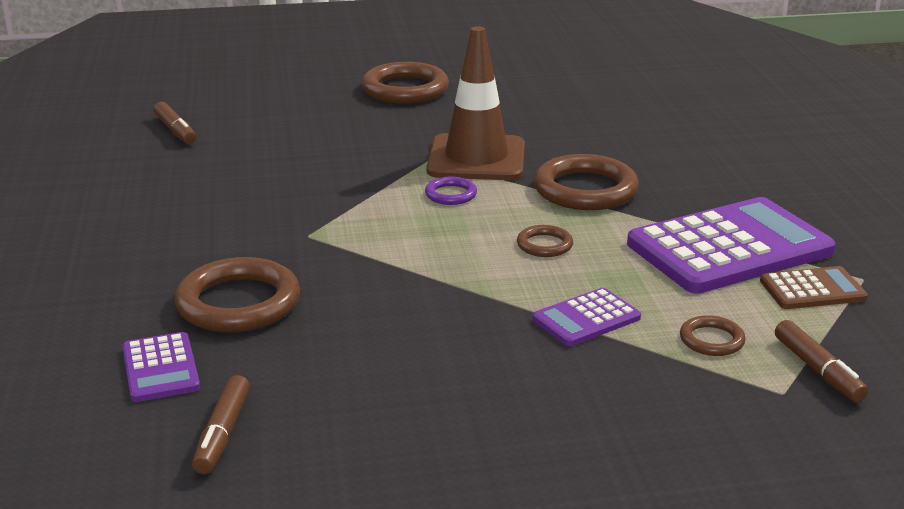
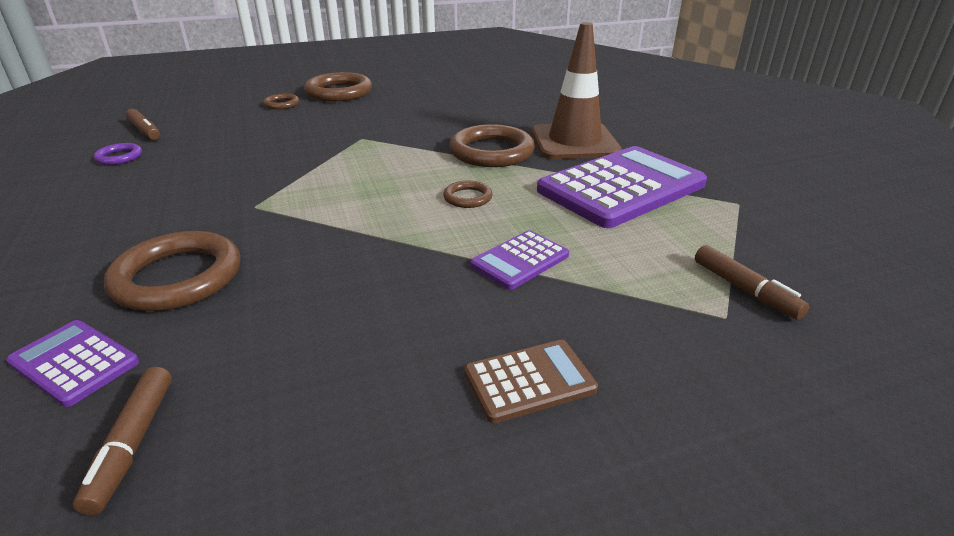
camera: 10 degrees left, 5 degrees up
purple calculator [122,332,200,402] -> purple calculator turned 150 degrees clockwise [6,320,139,407]
purple ring [425,177,477,205] -> purple ring moved to [94,143,142,165]
brown traffic cone [427,26,525,180] -> brown traffic cone moved to [531,22,622,159]
brown ring [680,315,746,356] -> brown ring moved to [263,94,299,109]
brown calculator [760,266,868,309] -> brown calculator moved to [464,340,598,423]

